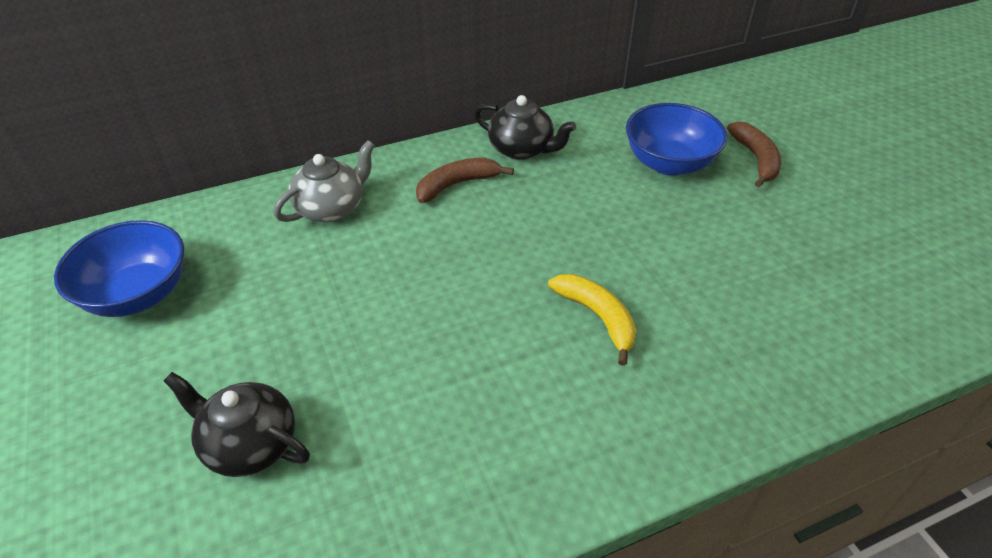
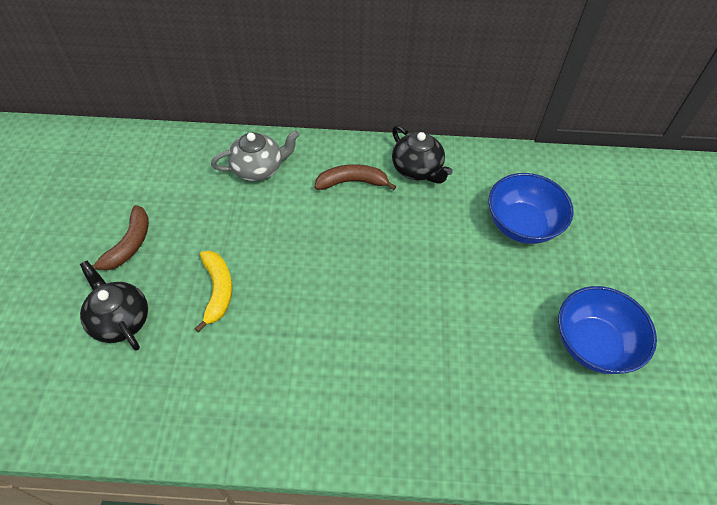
camera: 25 degrees right, 10 degrees up
blue bowl [54,220,184,317] -> blue bowl moved to [558,286,657,374]
yellow banana [548,274,636,366] -> yellow banana moved to [195,251,232,332]
brown banana [727,121,782,187] -> brown banana moved to [92,205,149,271]

